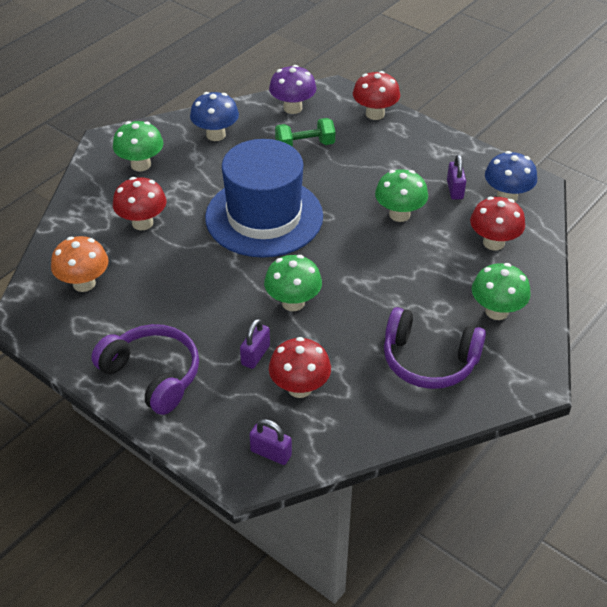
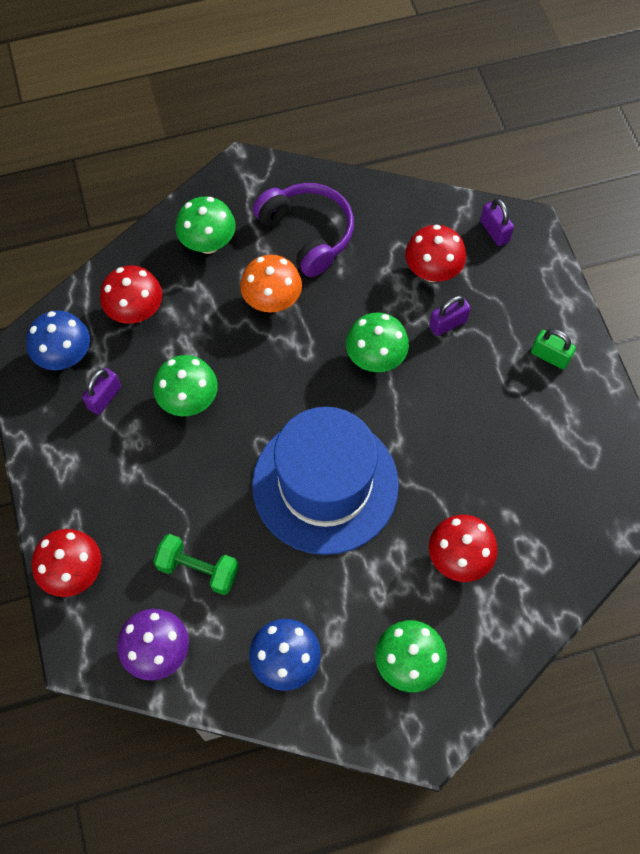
camera: 145 degrees left, 20 degrees up
orange mushroom [51,236,109,292] -> orange mushroom moved to [240,255,302,313]
purple headphones [91,324,199,415] -> green padlock [531,329,576,370]

